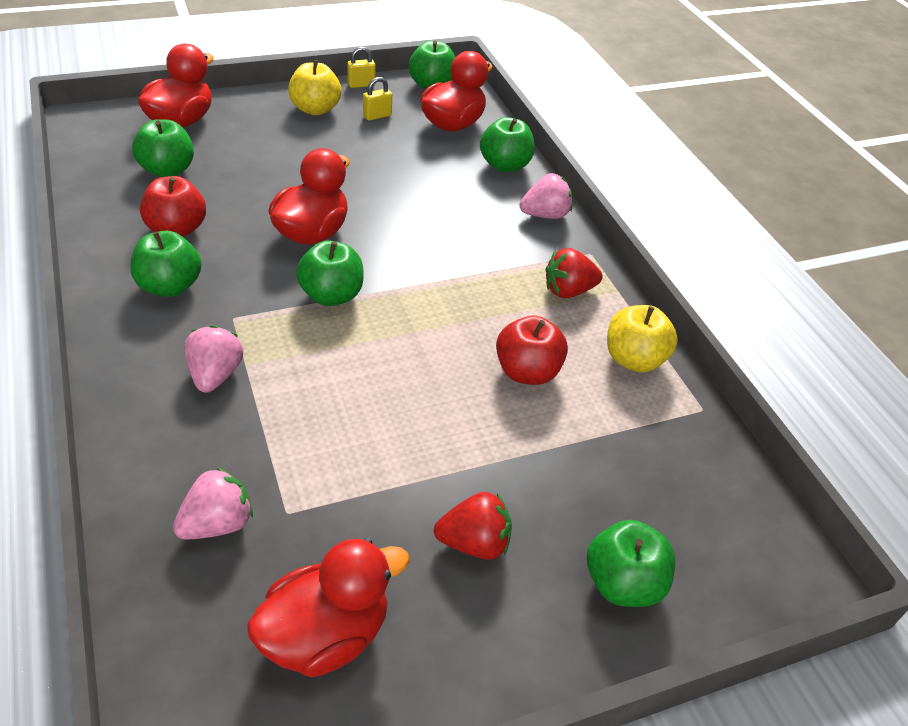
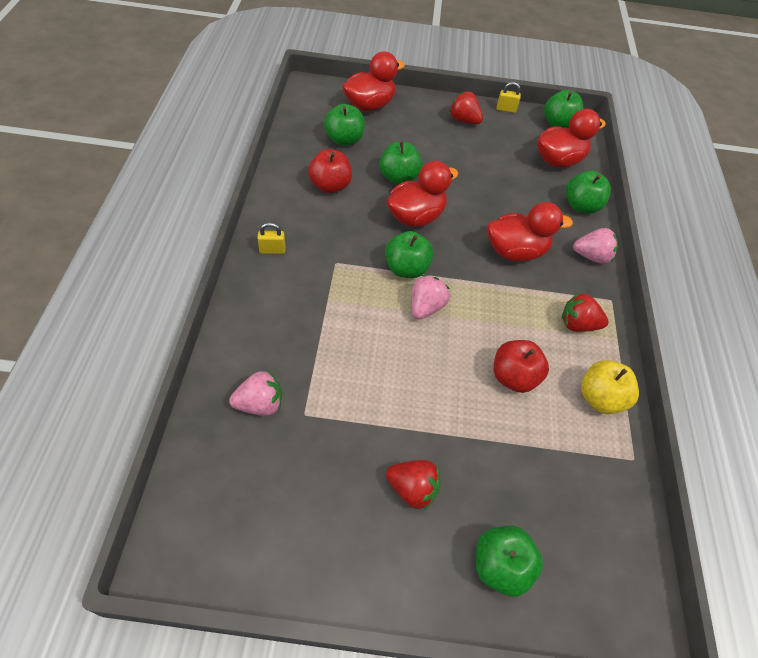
camera: 25 degrees right, 10 degrees up
green apple [130,231,202,297] -> green apple moved to [379,142,422,184]
pink strawberry [184,325,243,393] -> pink strawberry moved to [411,275,450,320]
red duck [247,538,410,678] -> red duck moved to [487,202,573,262]
yellow apple [288,60,341,115] -> red strawberry [449,92,483,124]
yellow padlock [363,77,392,121] -> yellow padlock moved to [258,222,286,254]

